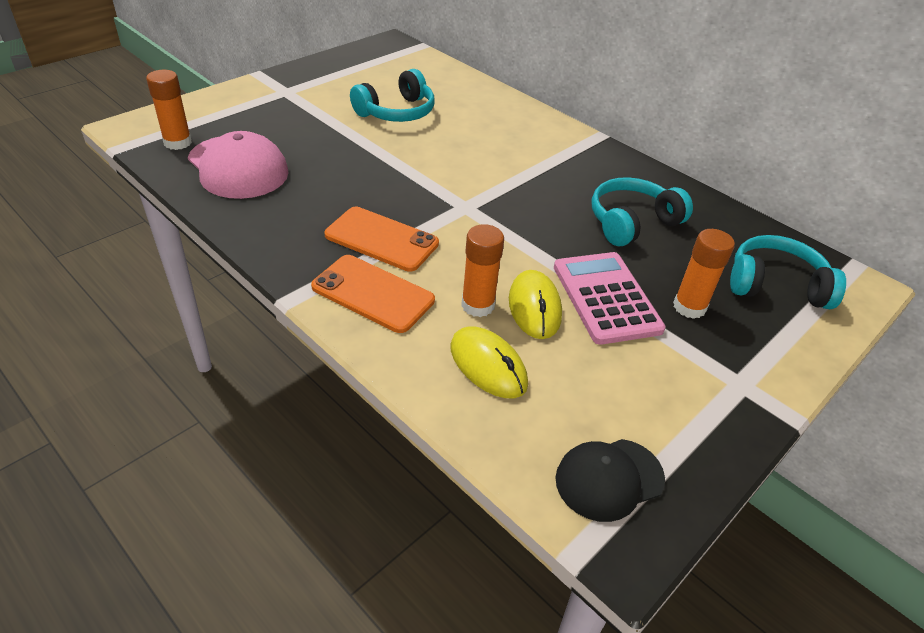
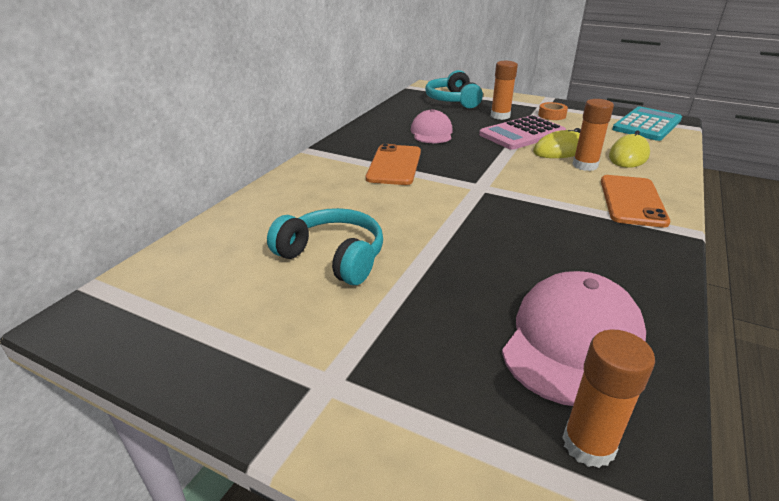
camera: 105 degrees left, 10 degrees down
orange phone [325,207,439,272] -> orange phone moved to [366,144,421,185]
black cap [555,439,665,522] -> turquoise calculator [612,106,682,141]
turquoise headphones [591,177,693,246] -> pink cap [411,109,453,143]
none -> orange tape [538,102,568,120]

